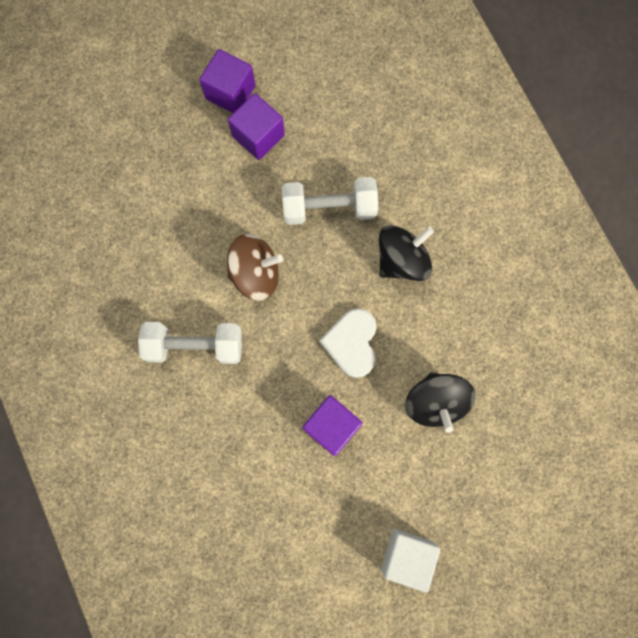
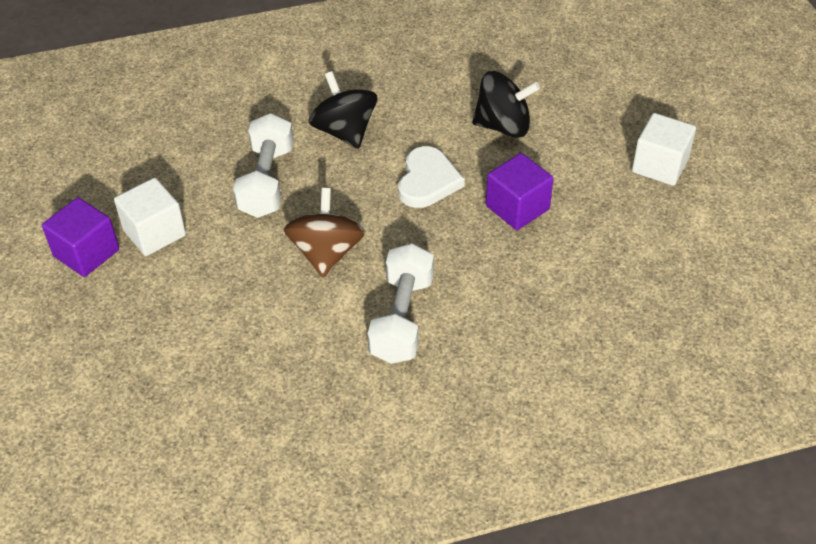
camera: 80 degrees left, 30 degrees down
purple cube [228,93,285,160] -> white cube [114,178,186,256]
white heart [319,308,377,378] -> white heart turned 90 degrees counterclockwise [398,146,465,208]

